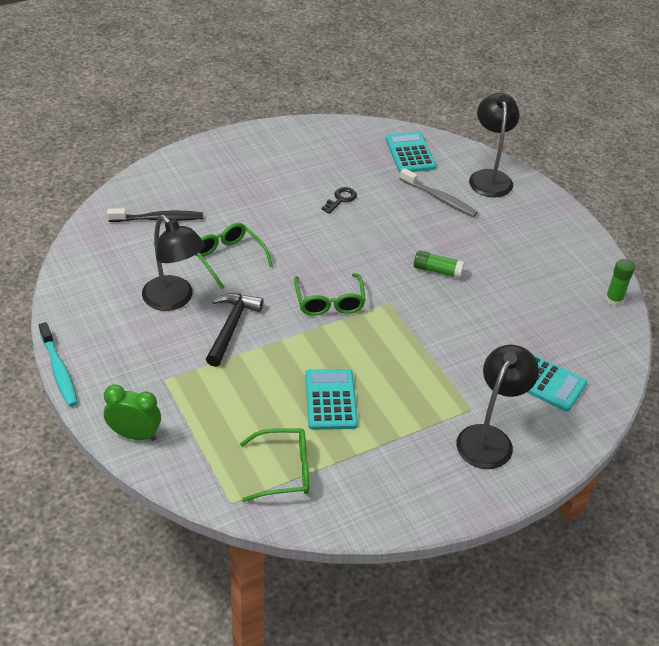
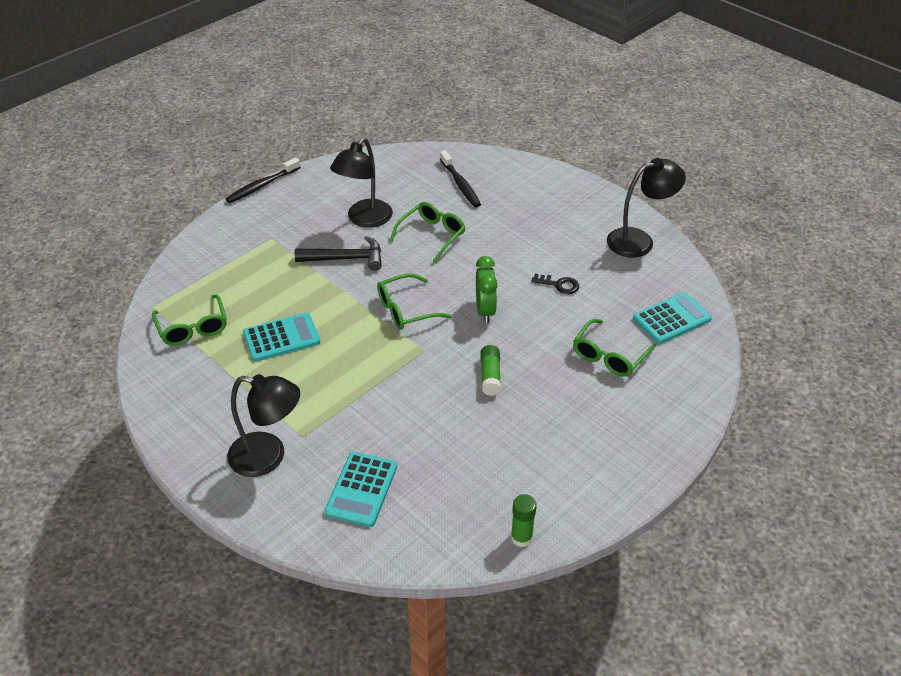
camera: 75 degrees right, 0 degrees up
turquoise toothbrush [39,322,78,407] -> black toothbrush [226,157,301,203]
green clock [104,384,161,441] -> green clock moved to [476,256,498,323]
grey toothbrush [400,168,478,217] -> green glasses [573,319,656,377]
black lamp [469,93,520,198] -> black lamp moved to [607,158,686,258]

